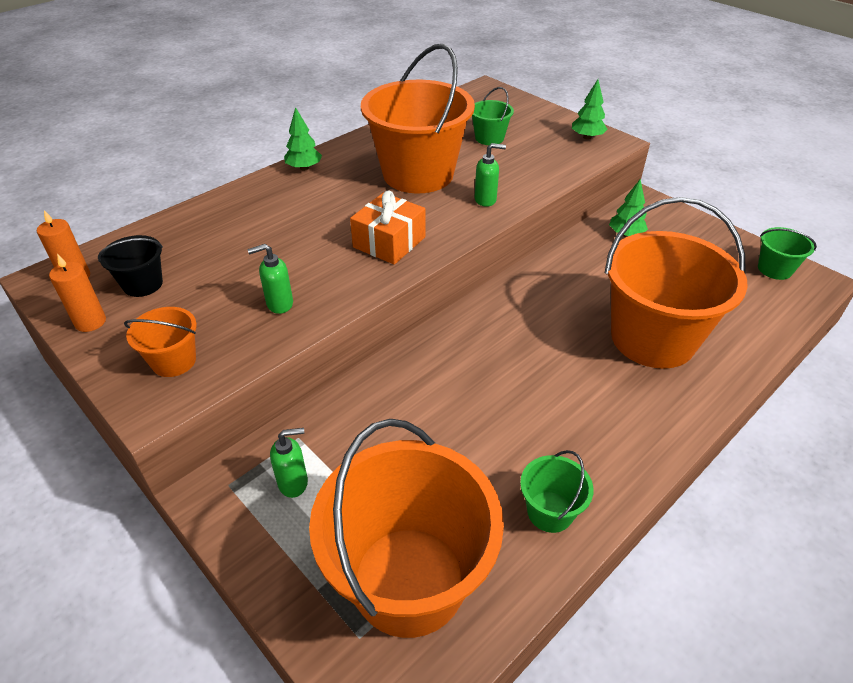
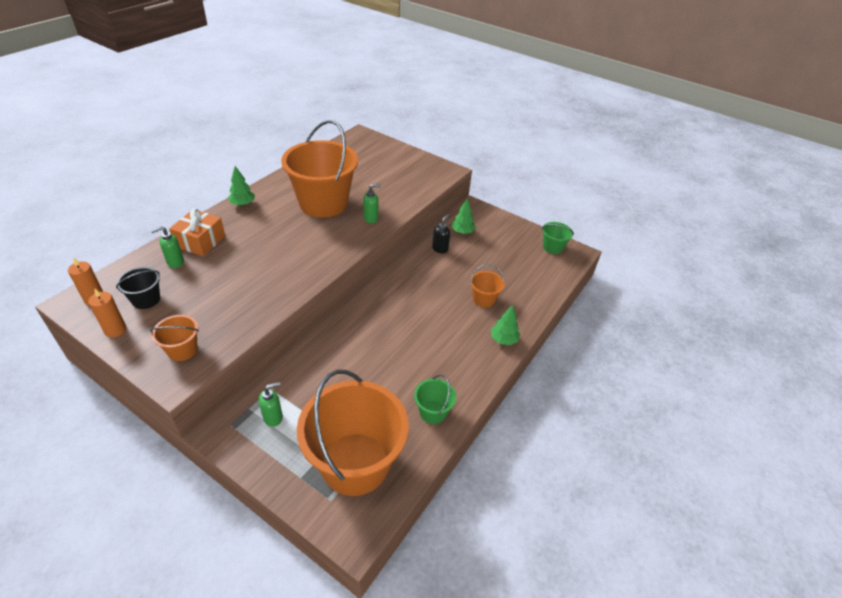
camera: 15 degrees left, 0 degrees up
green soap dispenser [247,244,293,314] -> green soap dispenser moved to [151,226,184,268]
orange gift [350,191,425,265] -> orange gift moved to [169,209,225,256]
green bucket [472,87,514,145] -> none
green tree [572,79,607,140] -> green tree moved to [491,305,520,345]
orange bucket [605,197,748,369] -> orange bucket [470,264,505,307], size x0.44
none -> black soap dispenser [432,214,450,253]

